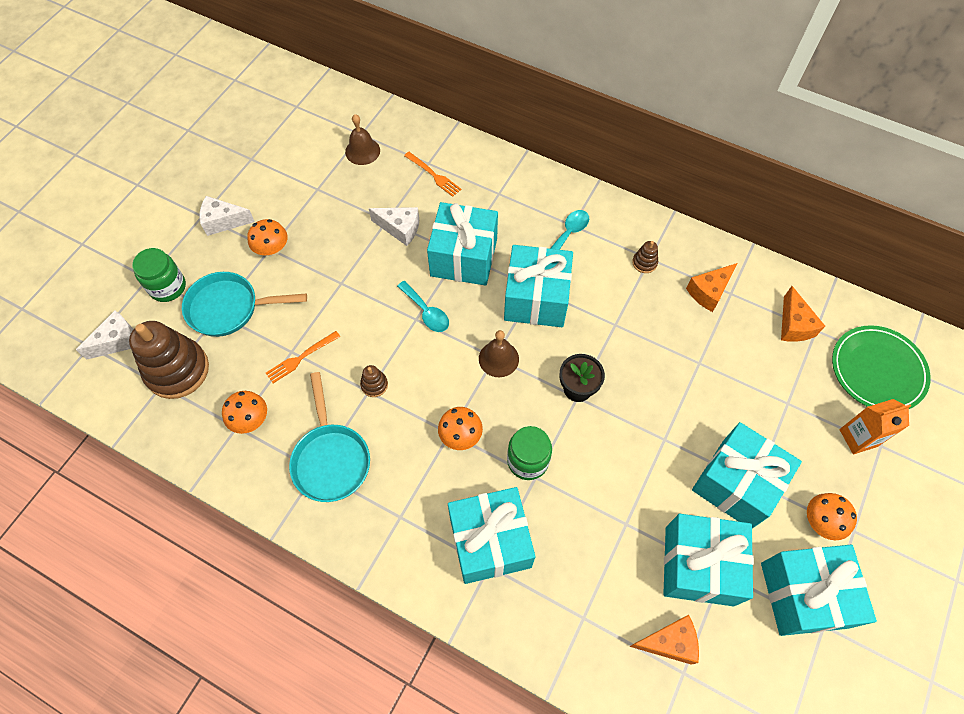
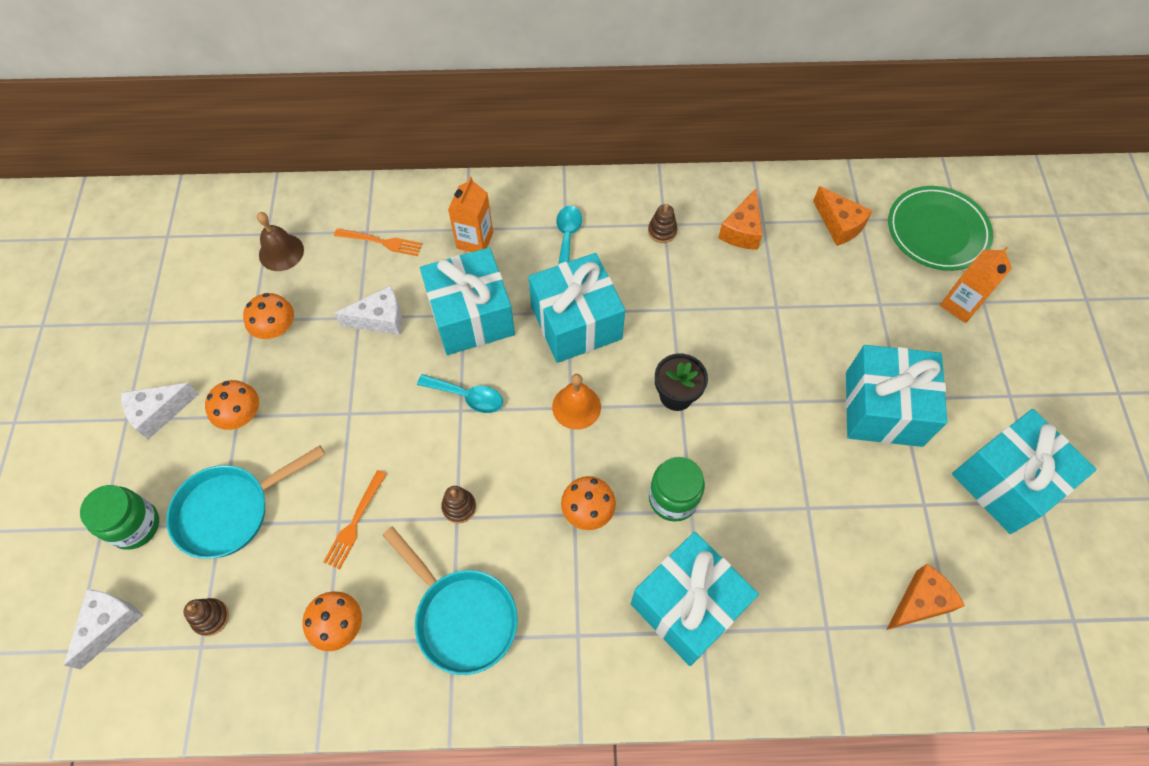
camera: 30 degrees left, 0 degrees up
brown stacking toy [129,321,209,399] -> brown stacking toy [183,598,229,636], size x0.43
brown bell [479,330,519,377] -> orange bell [552,374,601,430]
turquoise gift [663,514,754,607] -> none
orange mushroom [807,493,857,540] -> orange mushroom moved to [243,293,294,339]
none -> orange carton [448,177,493,252]

